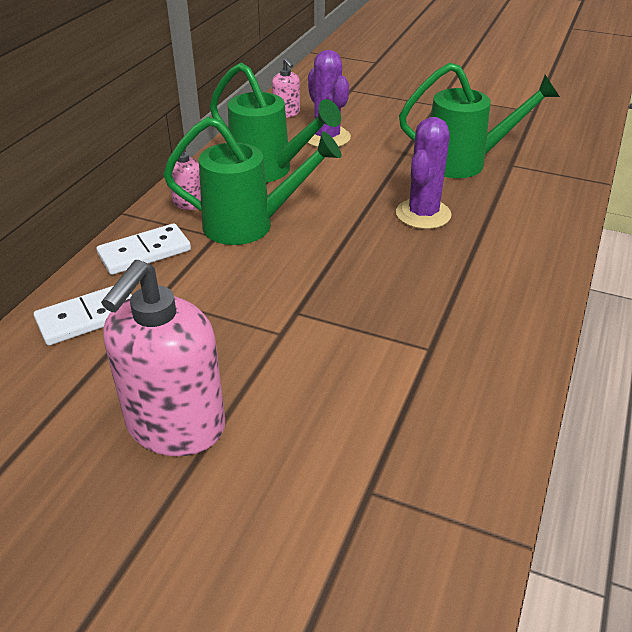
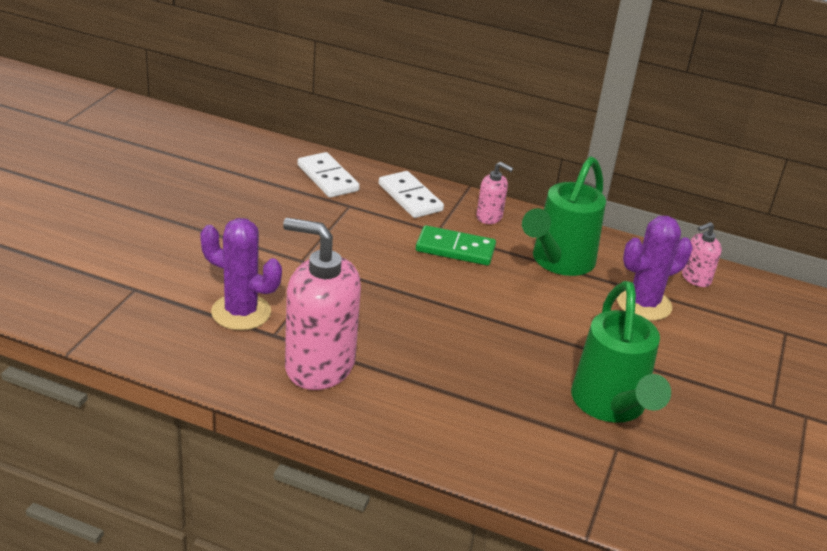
camera: 85 degrees right, 5 degrees down
pink soap dispenser [101,260,225,456] -> pink soap dispenser moved to [283,218,361,390]
green watering can [163,117,342,245] -> green domino [416,225,496,266]
purple cactus [396,117,452,229] -> purple cactus moved to [200,218,282,330]

